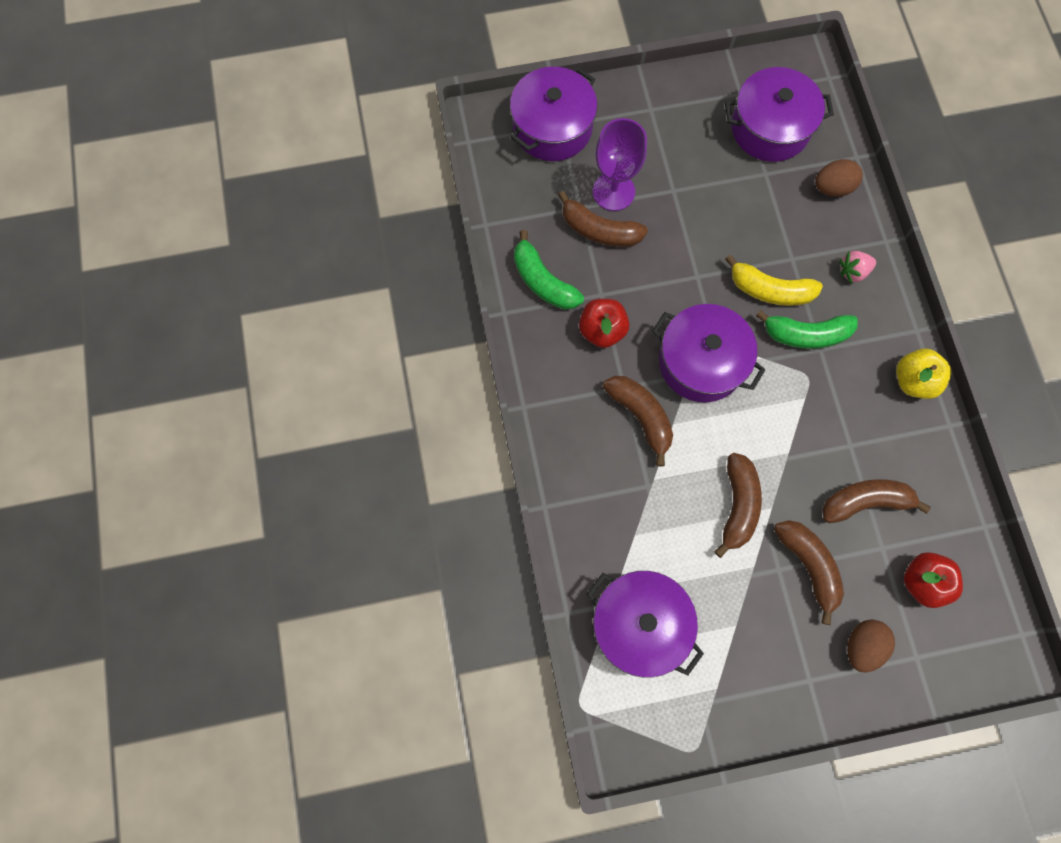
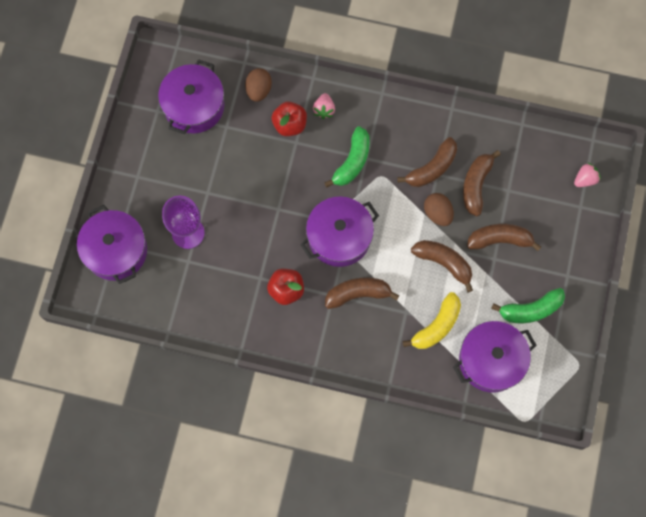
camera: 65 degrees left, 0 degrees up
green banana [514,230,584,310] -> green banana moved to [491,288,565,323]
brown banana [558,191,648,247] -> brown banana moved to [397,137,457,187]
yellow banana [725,254,823,306] -> yellow banana moved to [403,292,461,349]
brown egg [847,620,895,673] -> brown egg moved to [424,193,454,226]
yellow apple [896,349,951,399] -> none
red apple [904,552,963,608] -> red apple moved to [272,101,307,136]
none -> pink strawberry [574,163,601,187]

